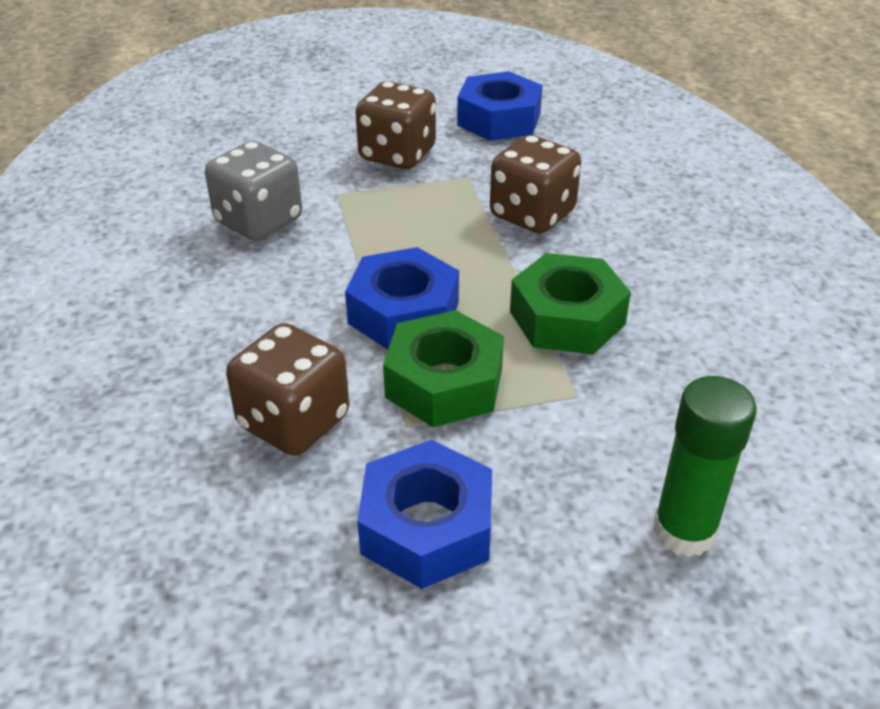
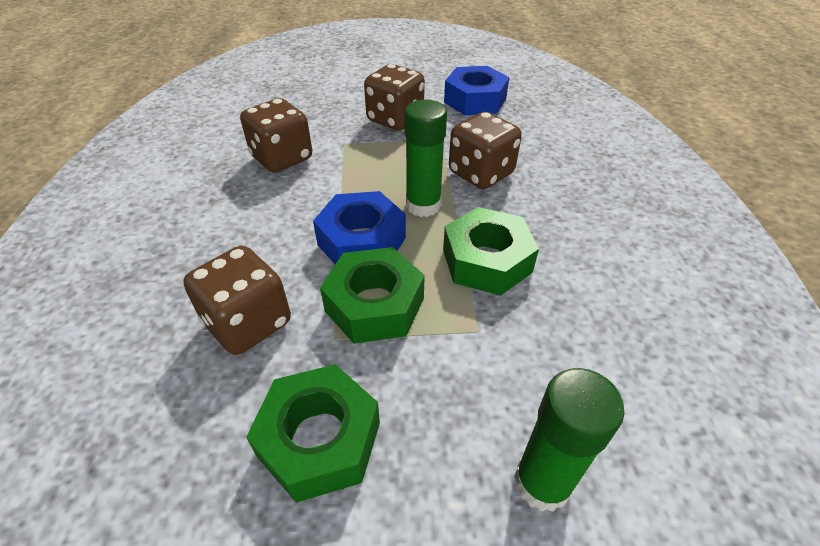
camera: 10 degrees right, 5 degrees up
grey dice [205,141,302,241] -> brown dice [240,98,312,173]
blue nut [357,440,492,589] -> green nut [246,364,380,503]
none -> green glue stick [404,99,447,217]

